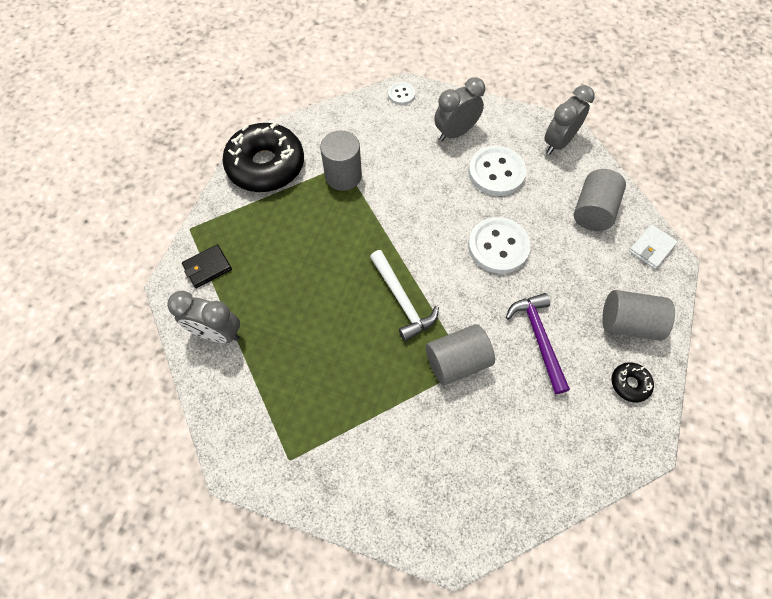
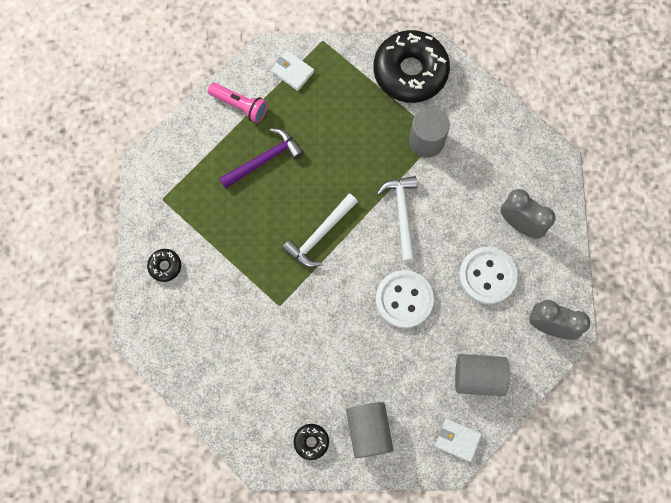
camera: 70 degrees right, 10 degrees up
grey clock [167,291,240,343] -> pink flashlight [208,83,268,123]
black wallet [182,245,232,288] -> white wallet [271,51,314,91]
white button [388,82,415,105] -> none
grey cylinder [426,324,495,386] -> none
purple hammer [506,293,570,394] -> purple hammer moved to [219,128,304,189]
none -> black donut [147,249,181,282]
none -> white hammer [377,176,417,262]

